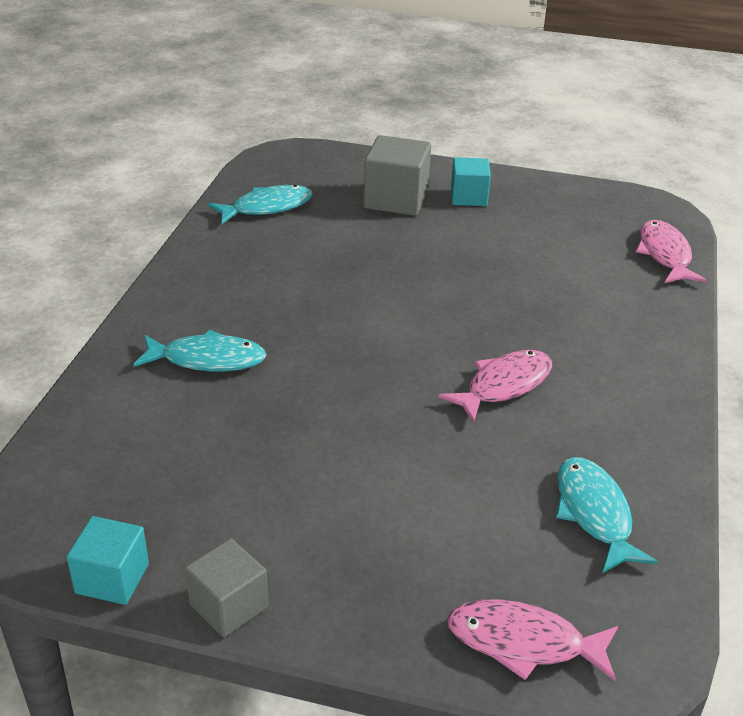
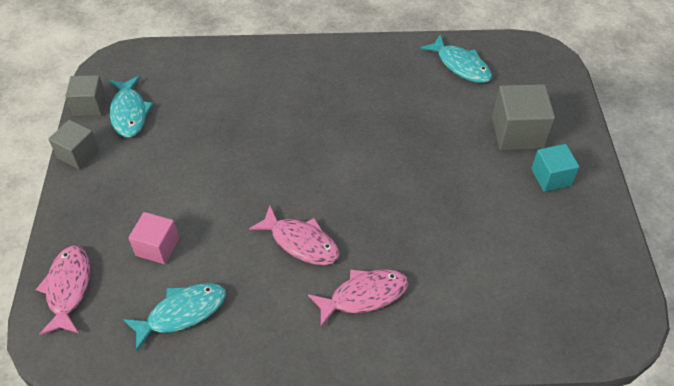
camera: 75 degrees right, 15 degrees up
turquoise cube [67,516,149,605] -> grey cube [65,75,106,116]
turquoise fish [134,330,266,371] -> turquoise fish moved to [110,76,153,137]
pink fish [636,220,707,283] -> pink fish moved to [308,269,409,327]
none -> pink cube [128,212,179,264]

